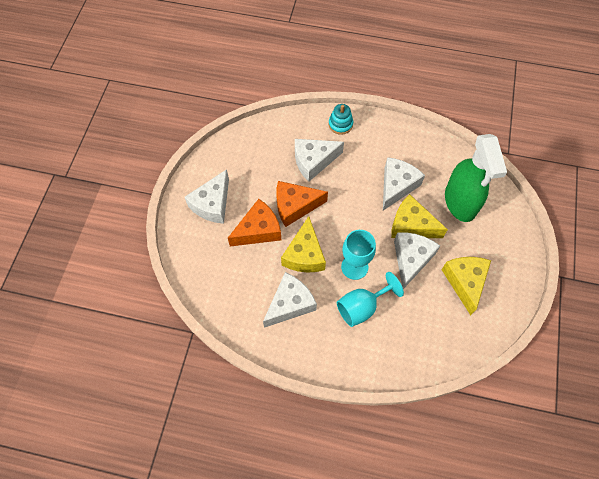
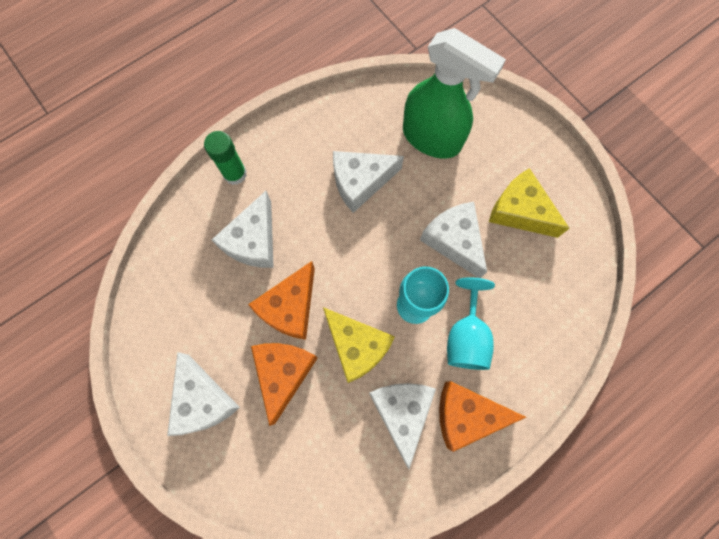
camera: 50 degrees left, 10 degrees up
turquoise stacking toy [328,104,353,135] -> green glue stick [204,131,247,185]
white cheese [383,157,425,210] -> white cheese turned 90 degrees counterclockwise [333,151,404,213]
yellow cheese [391,194,448,238] -> none
none -> orange cheese [439,381,526,452]

